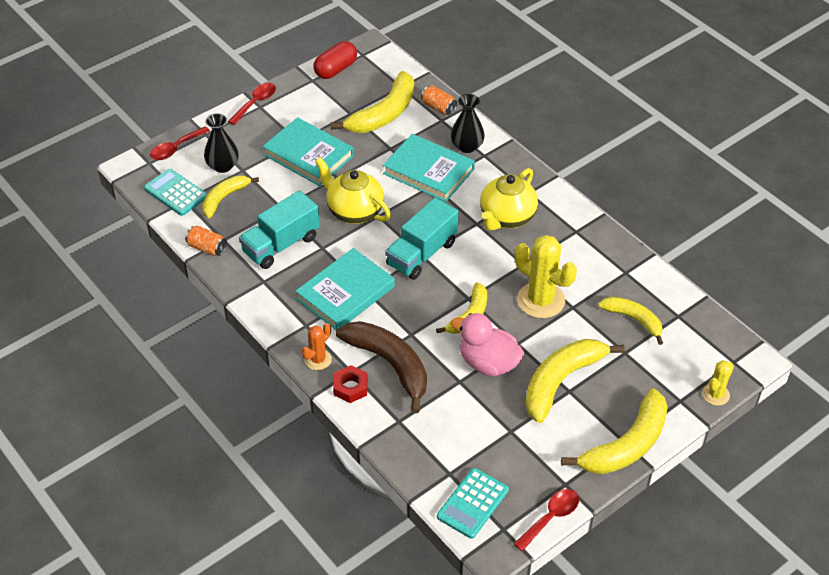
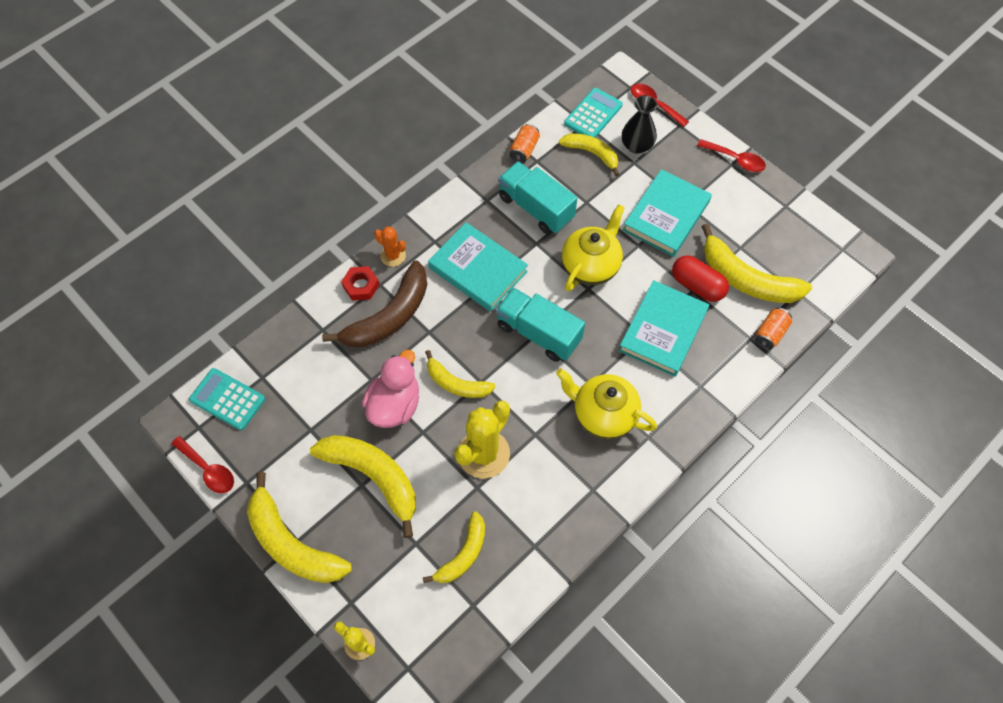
camera: 85 degrees right, 15 degrees up
red capsule [313,41,357,79] -> red capsule moved to [672,255,729,302]
black vase [451,94,485,153] -> none

